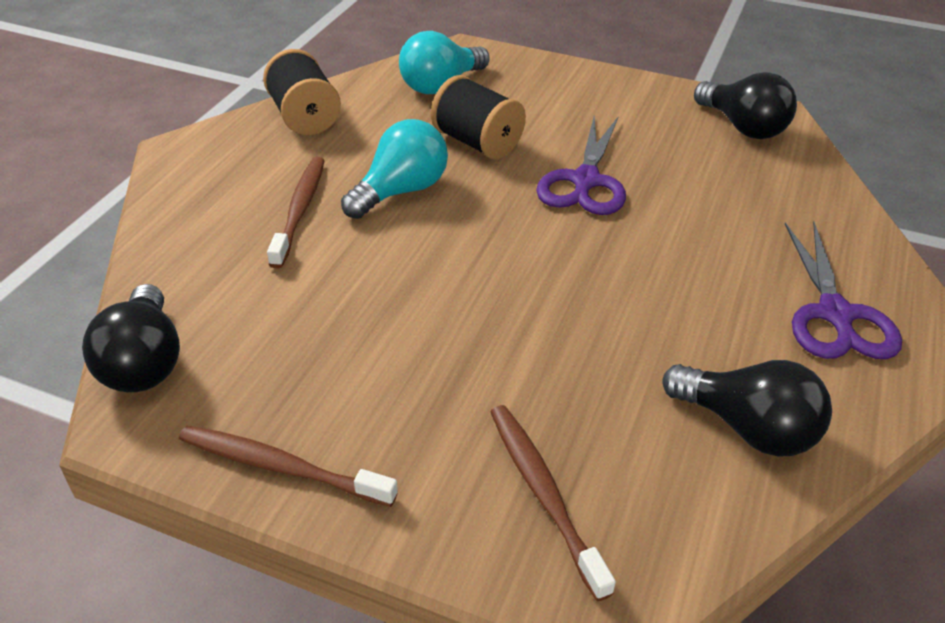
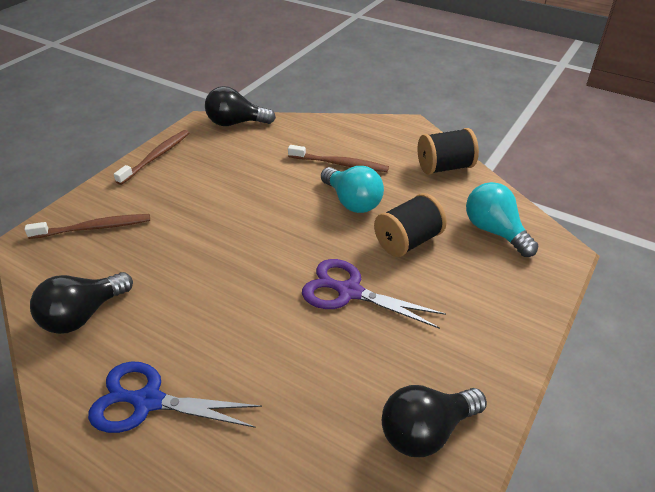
camera: 100 degrees right, 0 degrees up
purple scissors [785,222,902,359] -> blue scissors [88,361,262,433]

